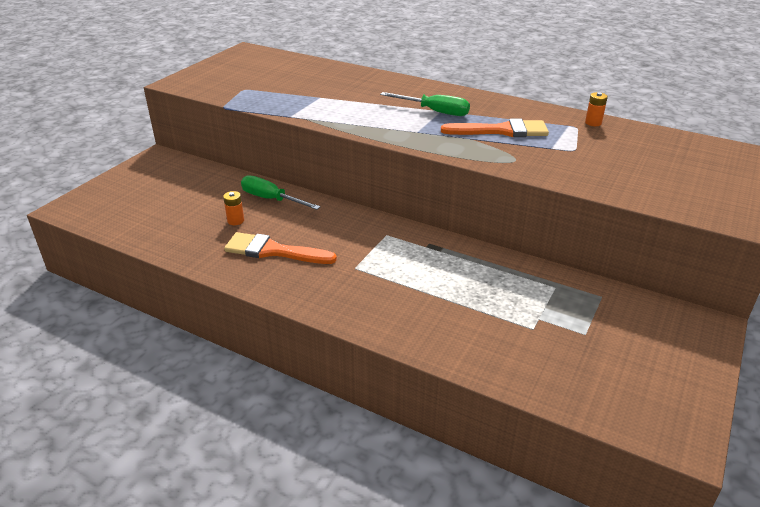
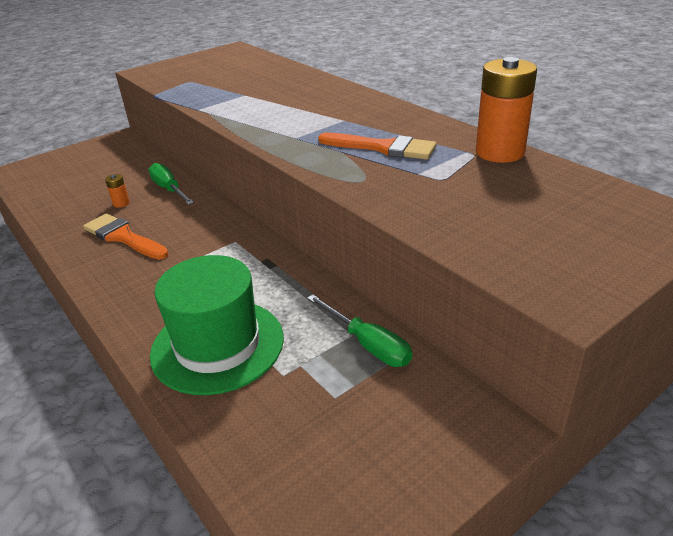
camera: 25 degrees right, 0 degrees up
green screwdriver [380,92,470,116] -> green screwdriver moved to [307,294,412,367]
orange battery [585,92,608,126] -> orange battery [476,57,537,163], size x2.41
none -> green hat [150,255,284,395]

